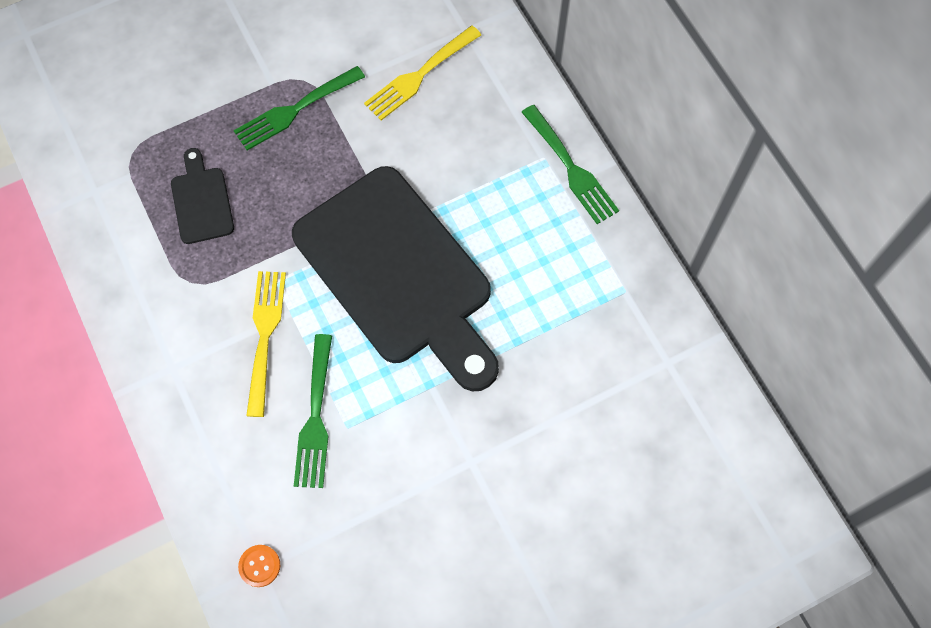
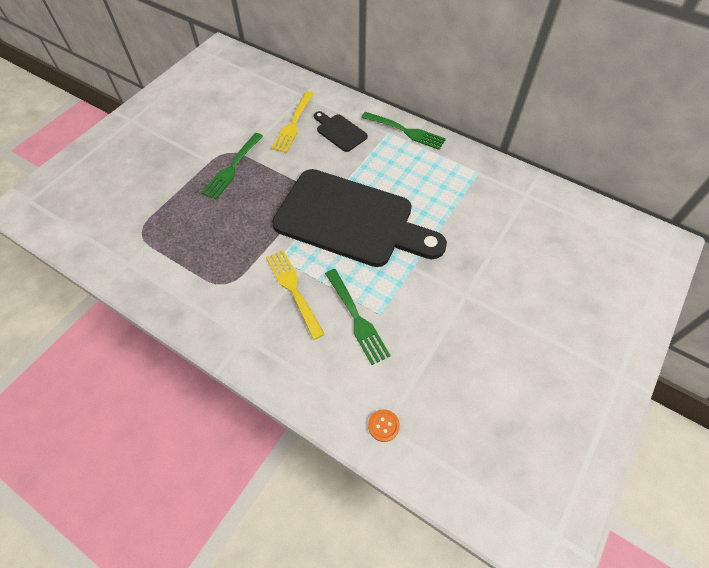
camera: 30 degrees left, 10 degrees down
black cutting board [171,148,234,244] -> black cutting board moved to [314,111,368,152]

